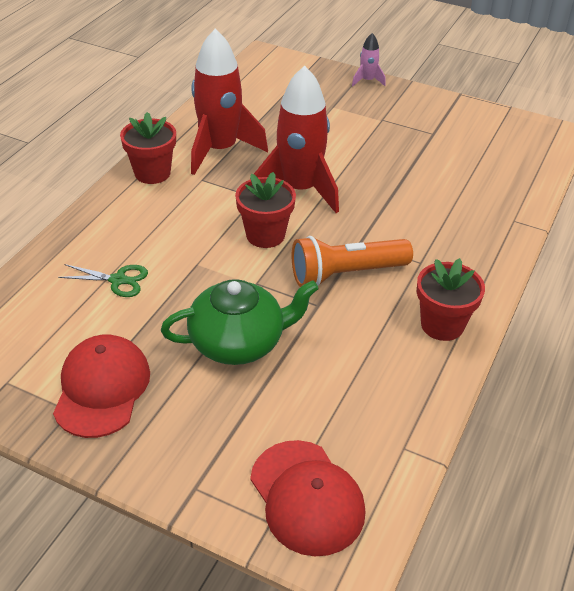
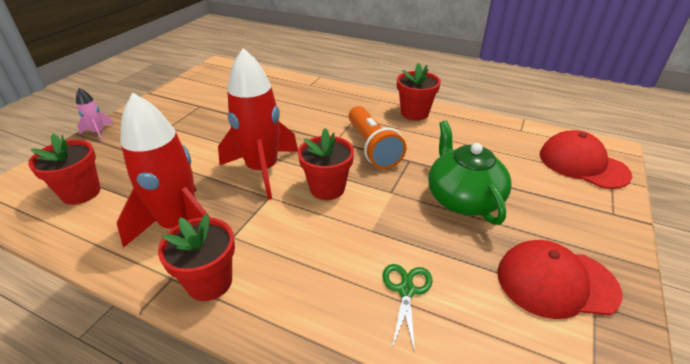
camera: 90 degrees left, 5 degrees down
red cap [250,440,366,556] -> red cap turned 105 degrees counterclockwise [540,130,632,189]
none -> red flower pot [28,134,100,205]

